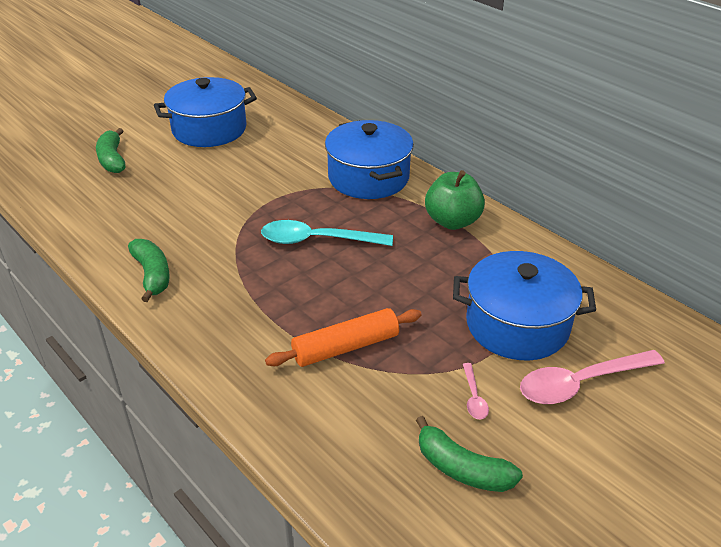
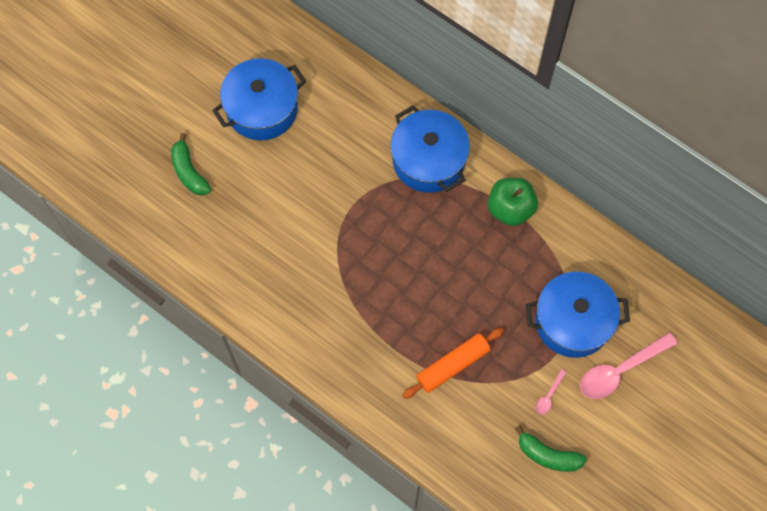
camera: 10 degrees left, 30 degrees up
green banana [128,239,170,302] -> none
turquoise spoon [261,220,393,246] -> none
pink spoon [463,363,489,420] -> pink spoon turned 45 degrees clockwise [536,369,567,415]

